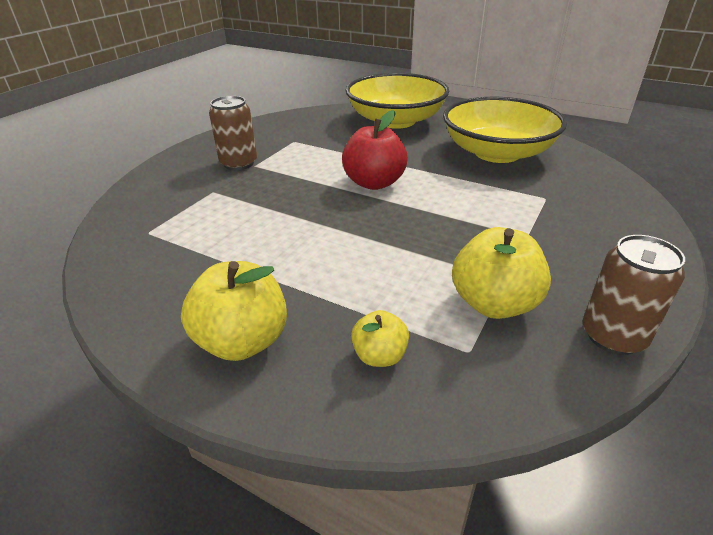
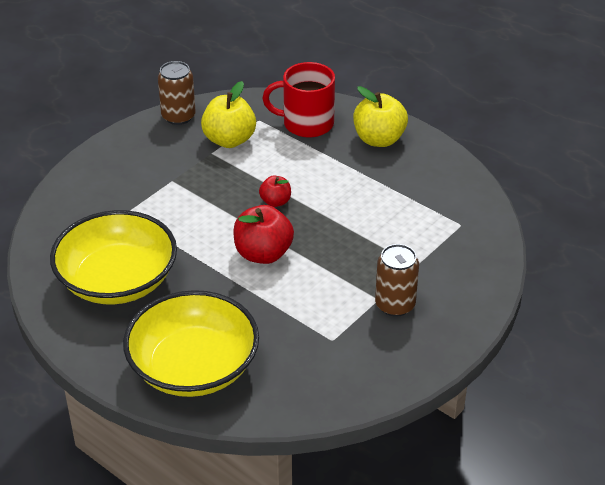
camera: 170 degrees left, 5 degrees up
yellow apple [351,310,409,367] -> red mug [262,62,335,138]
none -> red apple [259,176,291,207]

